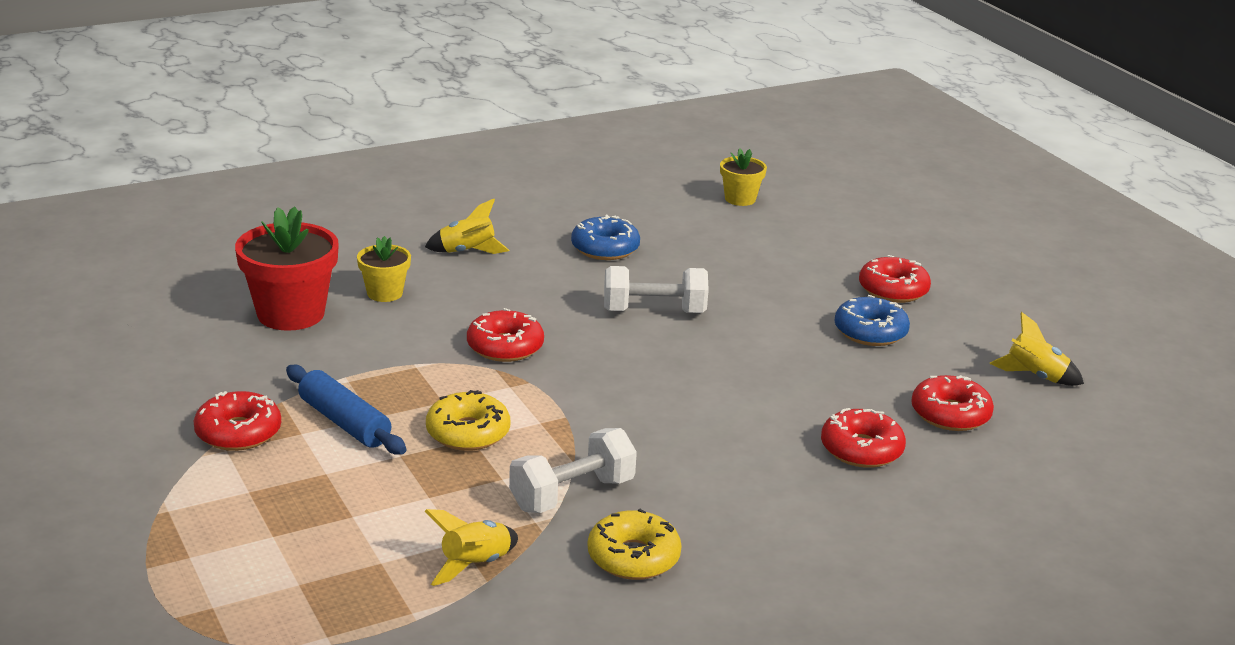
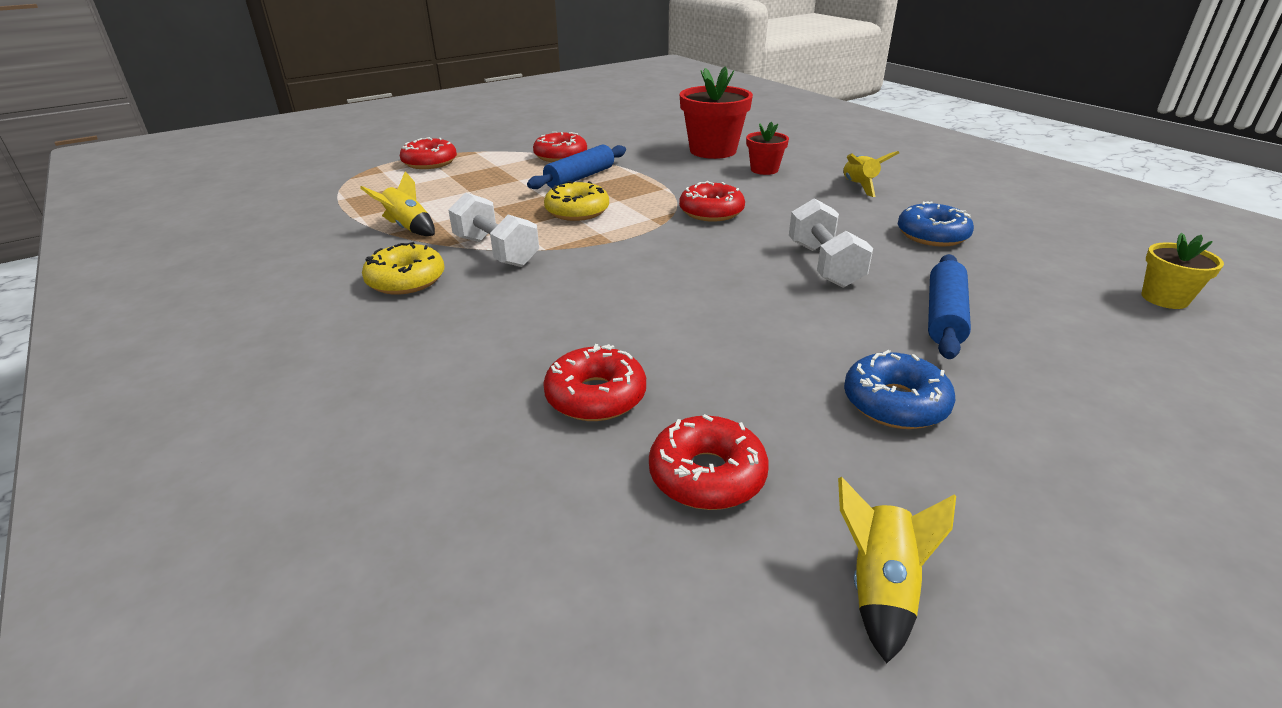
camera: 85 degrees right, 5 degrees up
yellow flower pot [357,236,411,302] -> red flower pot [746,121,789,175]
red donut [859,255,931,303] -> red donut moved to [400,137,457,169]
none -> blue rolling pin [928,254,971,359]

